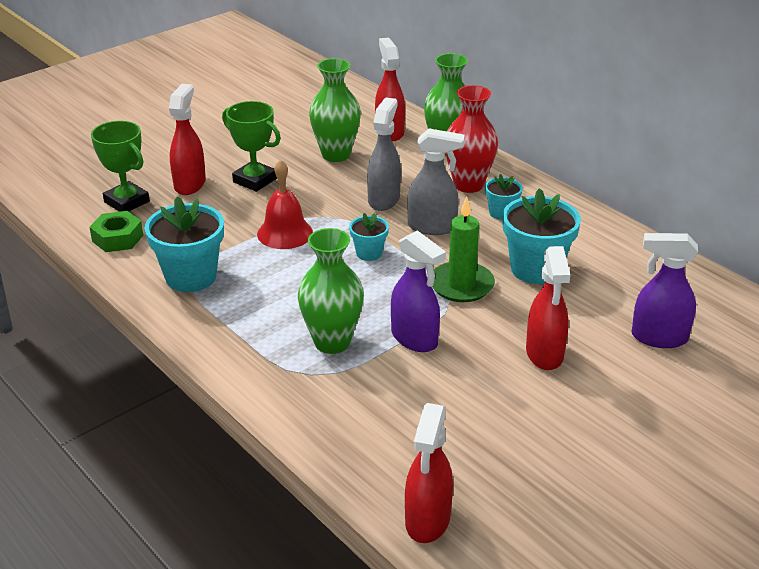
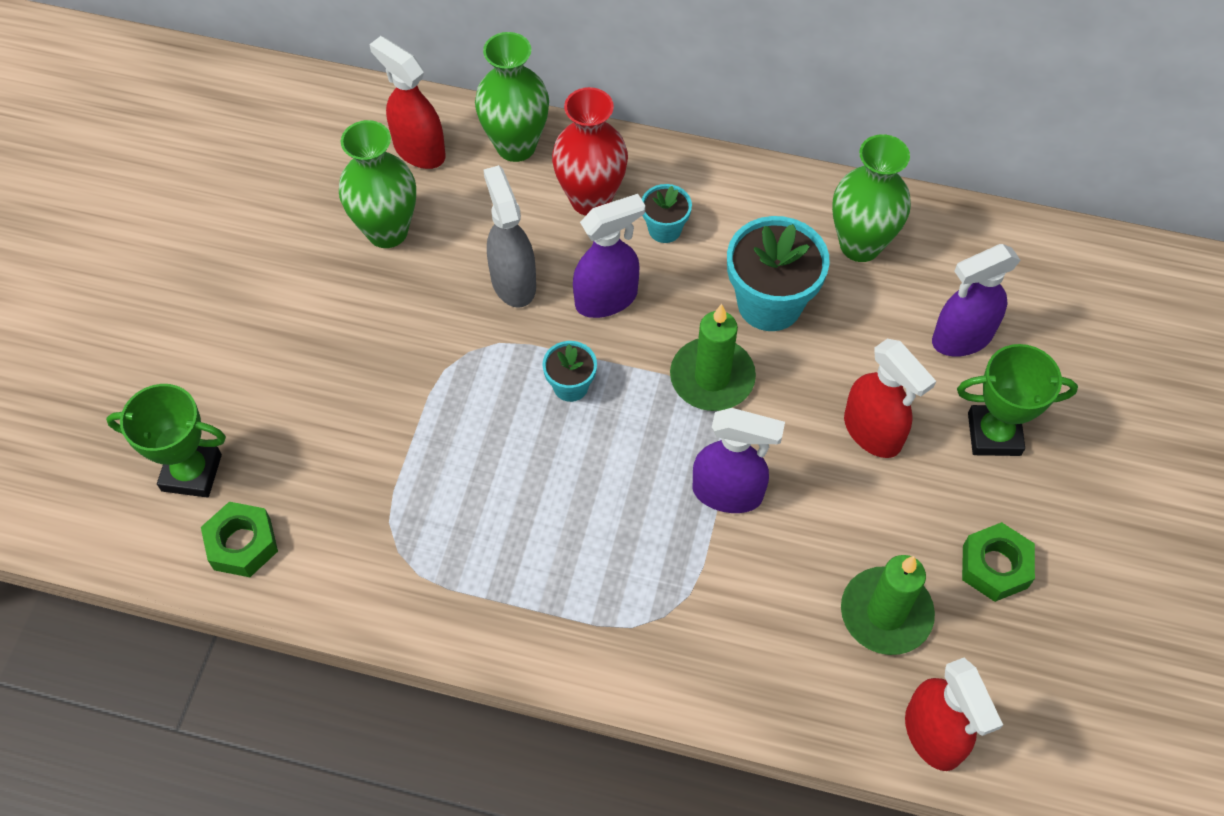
camera: 35 degrees left, 25 degrees up
turquoise flower pot [145,196,224,292] -> none
red spray bottle [169,84,206,195] -> none
green trophy [222,101,281,192] -> green trophy moved to [957,344,1078,456]
red bell [257,159,313,249] -> none
green vase [298,228,364,354] -> green vase moved to [832,134,911,262]
grey spray bottle [407,128,465,235] -> purple spray bottle [573,194,645,318]
none -> green candle [841,555,935,655]
none -> green nut [962,522,1035,602]

